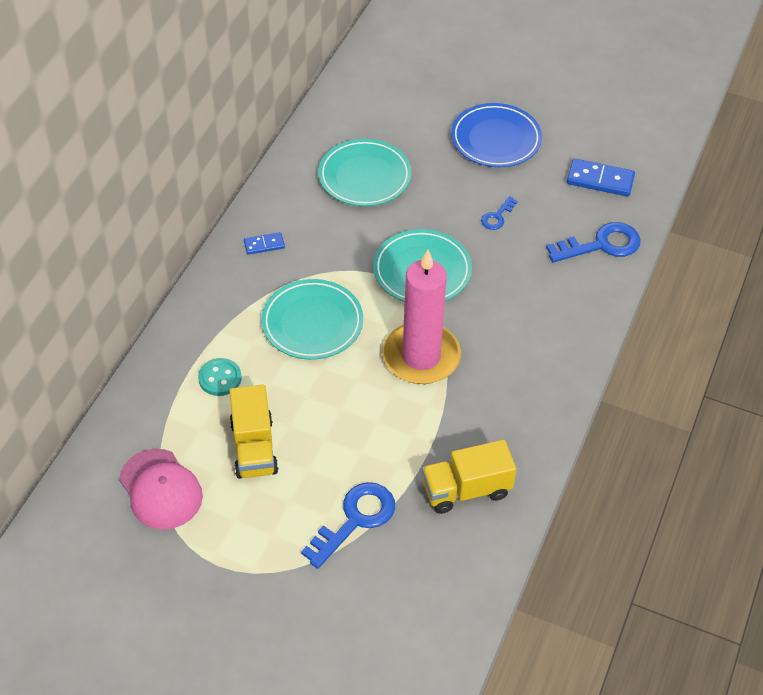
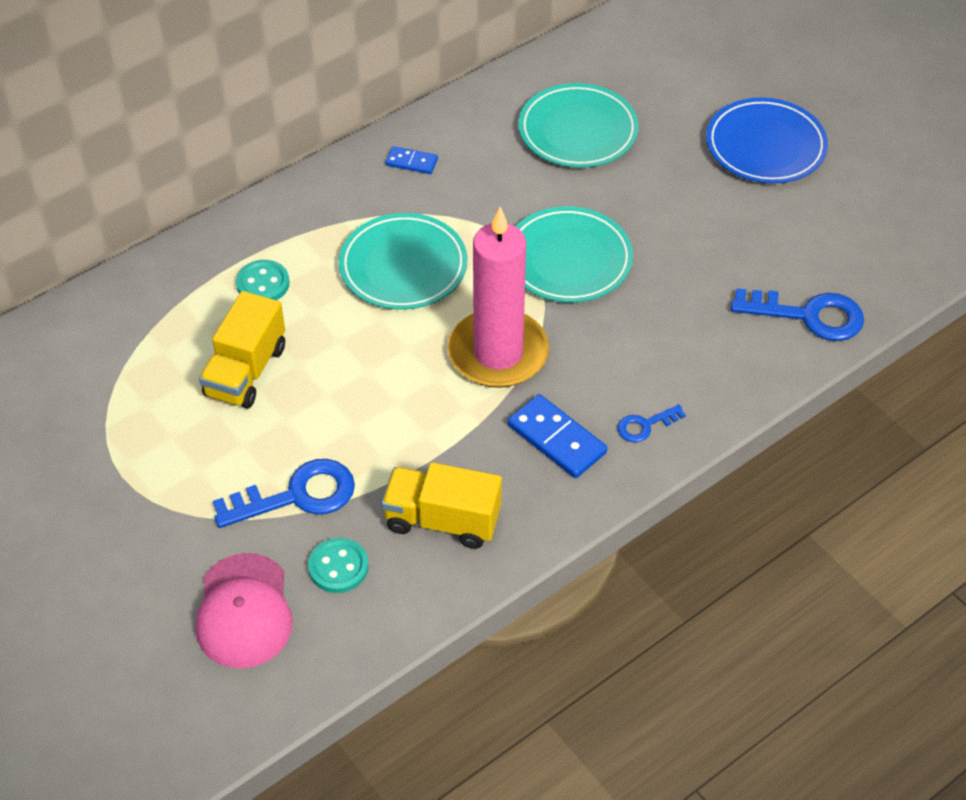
camera: 30 degrees right, 0 degrees up
pink cap [119,449,203,530] -> pink cap moved to [196,553,293,668]
blue key [481,196,518,230] -> blue key moved to [617,404,686,443]
blue domino [567,158,635,197] -> blue domino moved to [508,394,607,478]
none -> turquoise button [308,538,369,593]

